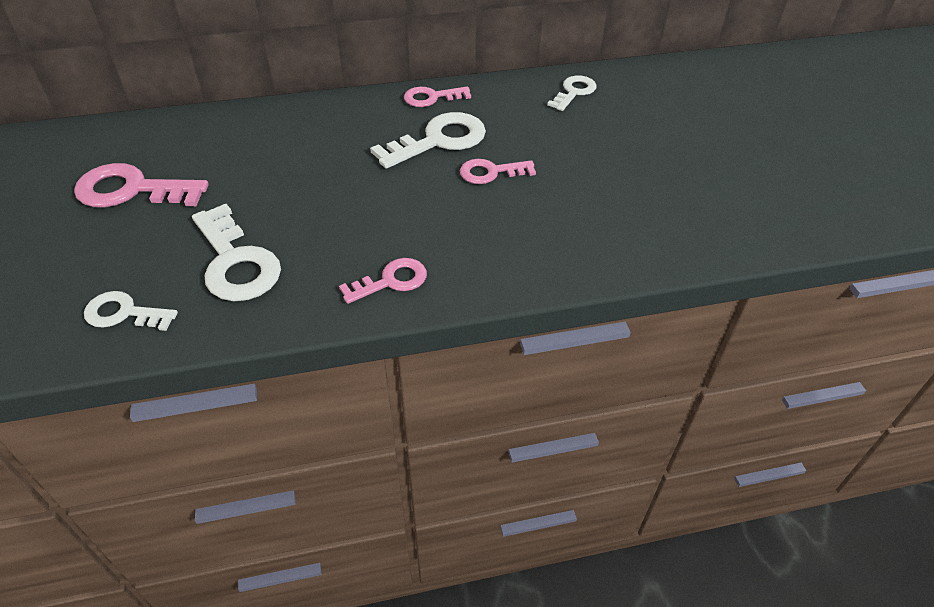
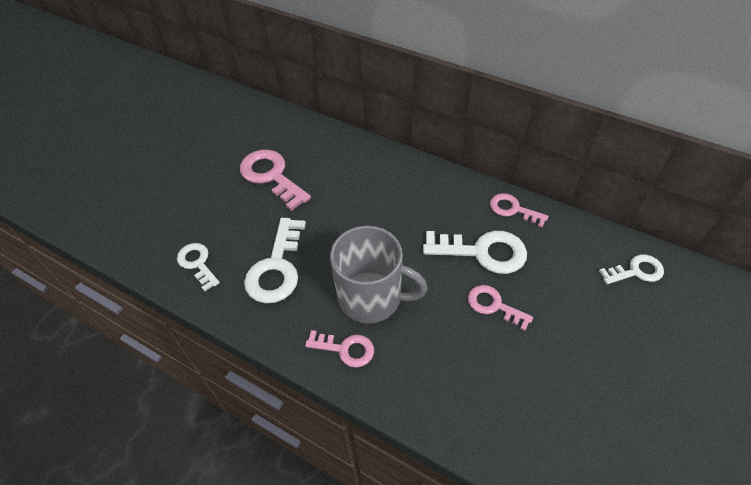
camera: 45 degrees right, 5 degrees up
none -> grey mug [330,226,428,324]

